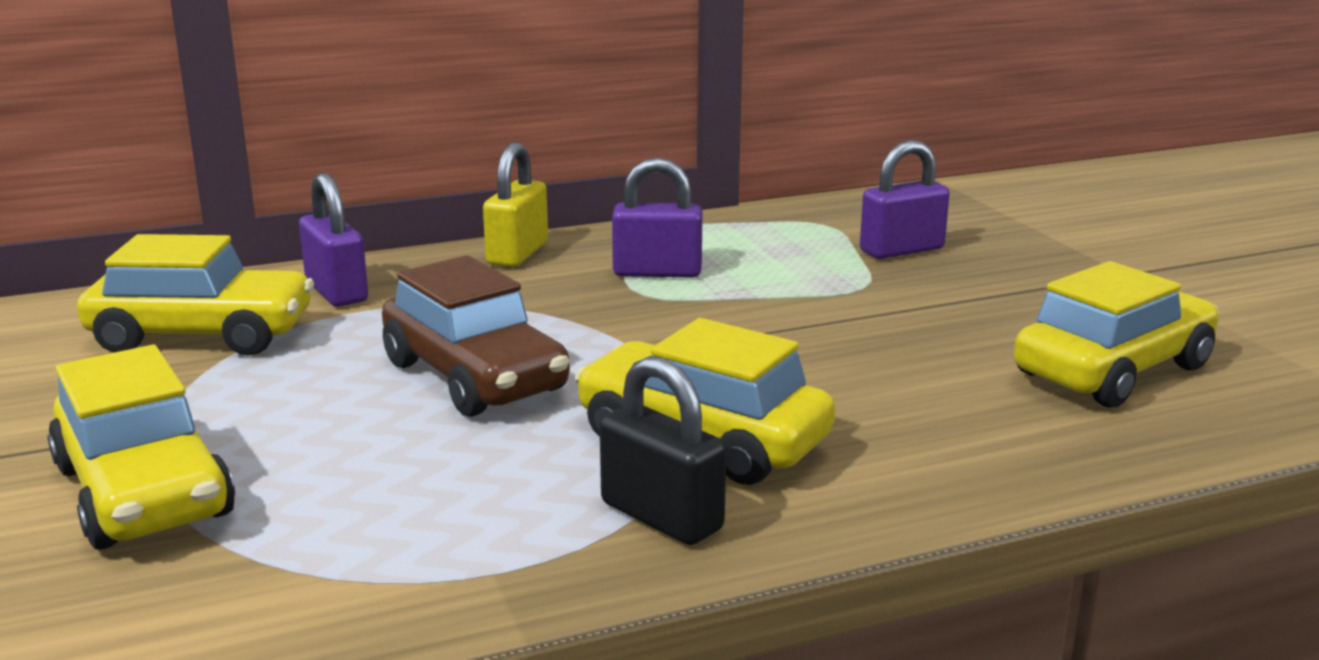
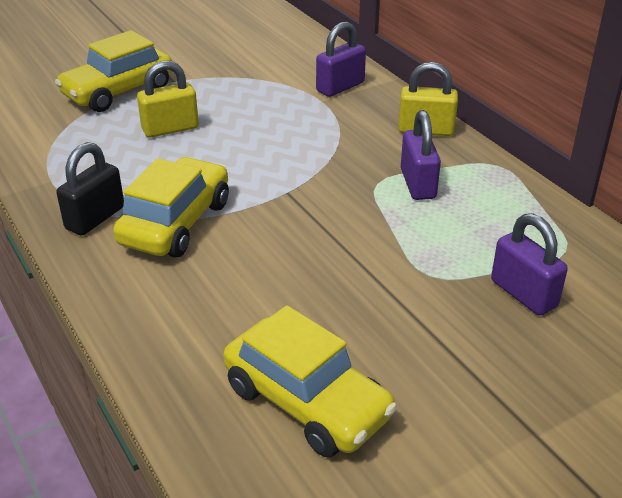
camera: 80 degrees right, 15 degrees up
yellow car [77,234,314,356] -> none
brown car [382,255,570,417] -> none
none -> yellow padlock [137,61,199,138]

